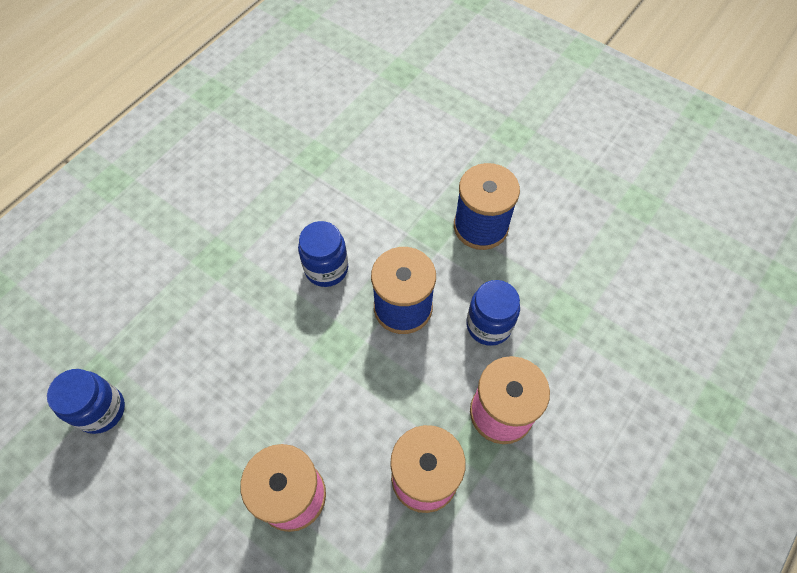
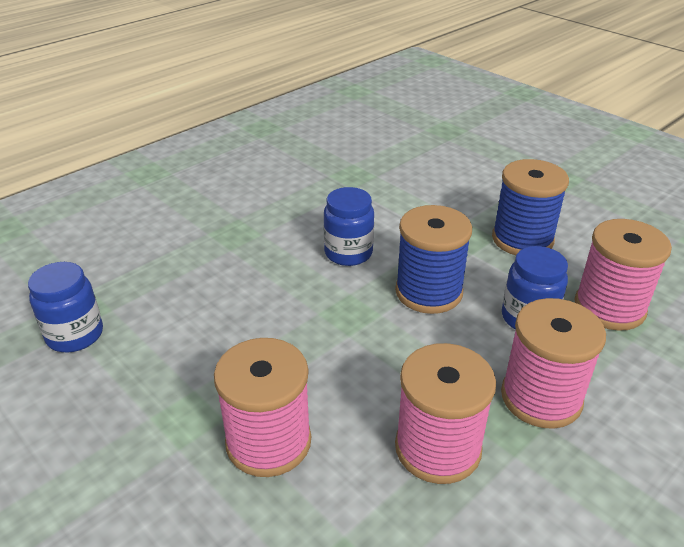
camera: 10 degrees right, 25 degrees down
none -> pink spool [575,219,672,331]

